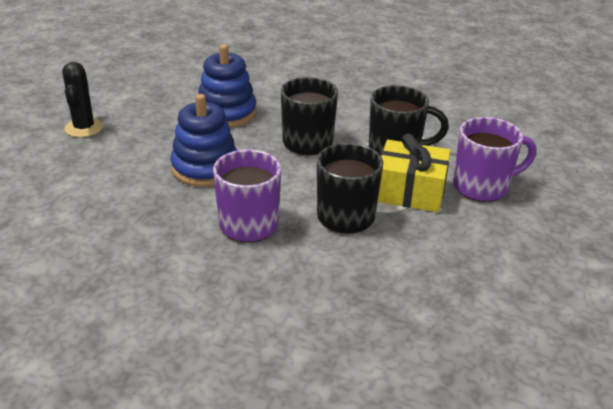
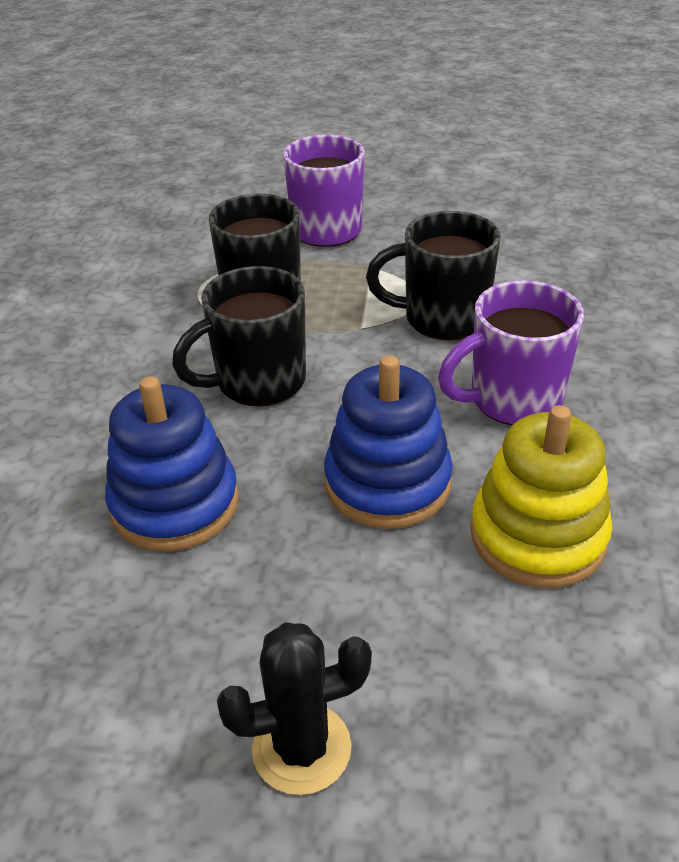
camera: 100 degrees left, 5 degrees up
yellow gift [378,133,451,212] -> none
none -> yellow stacking toy [470,405,612,588]

